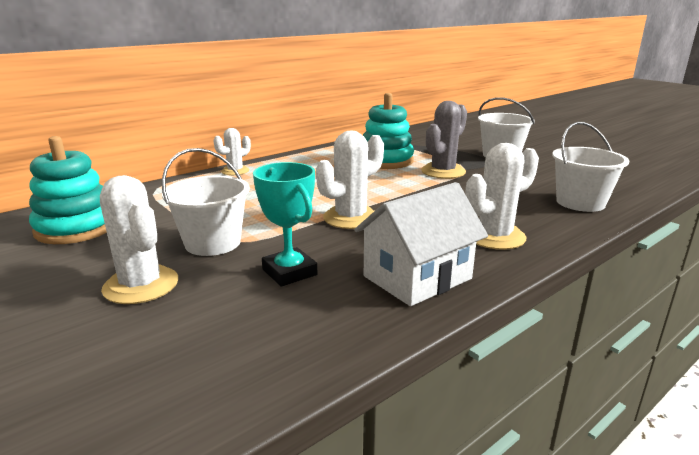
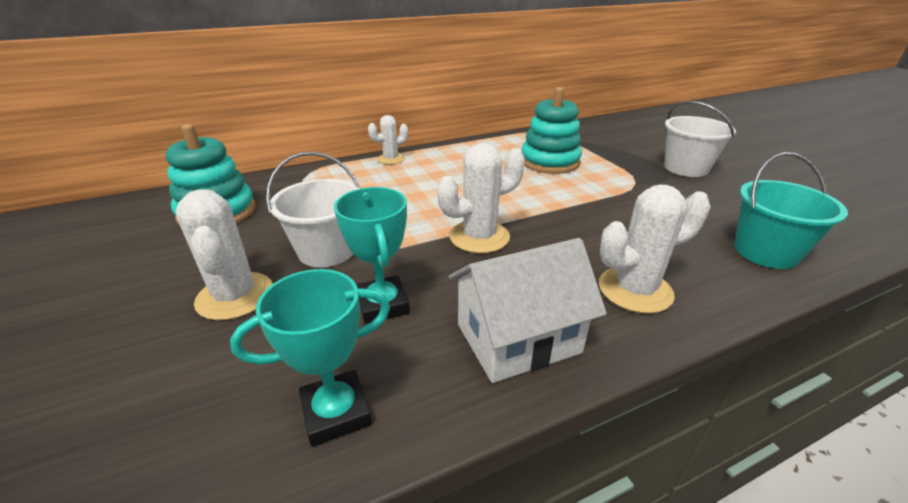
camera: 15 degrees right, 10 degrees up
grey cactus [421,101,467,179] -> none
white bucket [552,122,629,212] -> turquoise bucket [734,152,848,269]
none -> turquoise trophy [230,269,390,447]

